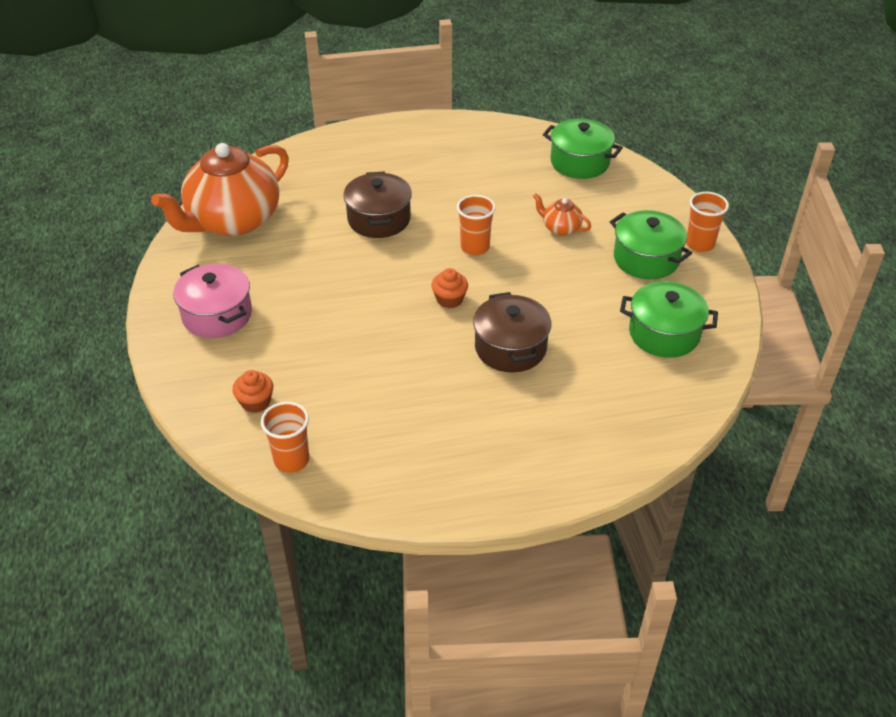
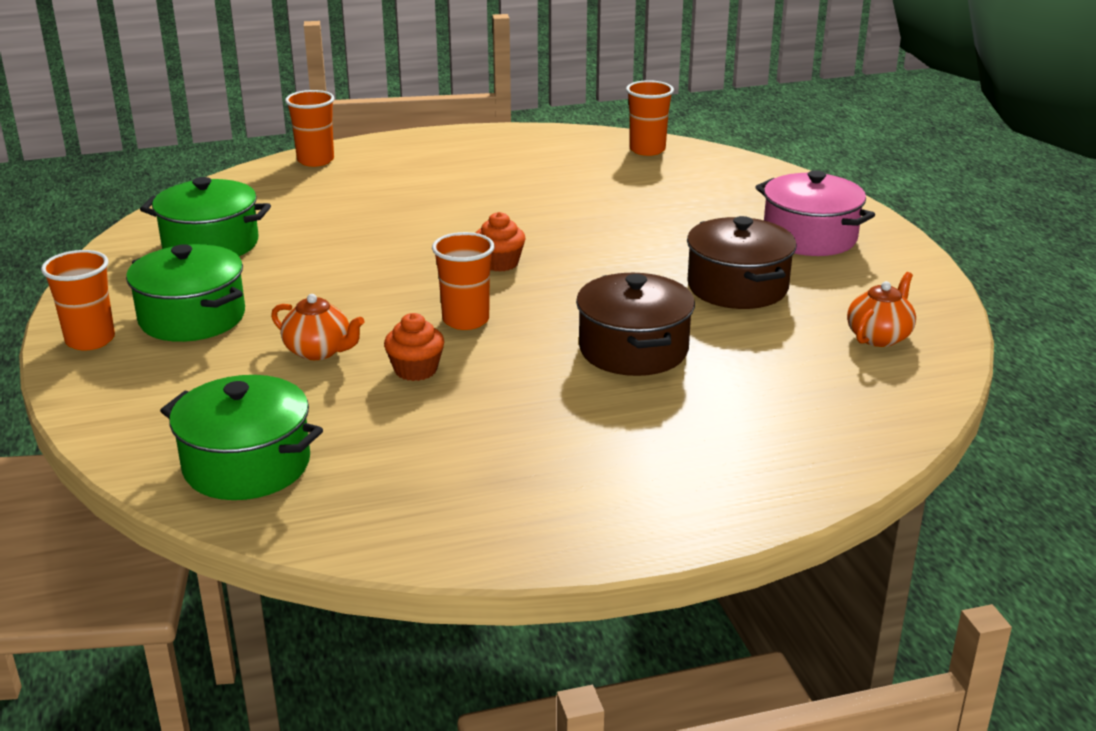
camera: 175 degrees right, 15 degrees down
orange teapot [151,143,289,236] -> orange teapot [847,272,916,347], size x0.41
orange cupcake [232,370,274,413] -> orange cupcake moved to [384,313,444,381]
brown pot [473,292,551,373] -> brown pot moved to [687,216,796,309]
none -> orange cup [285,90,335,167]

